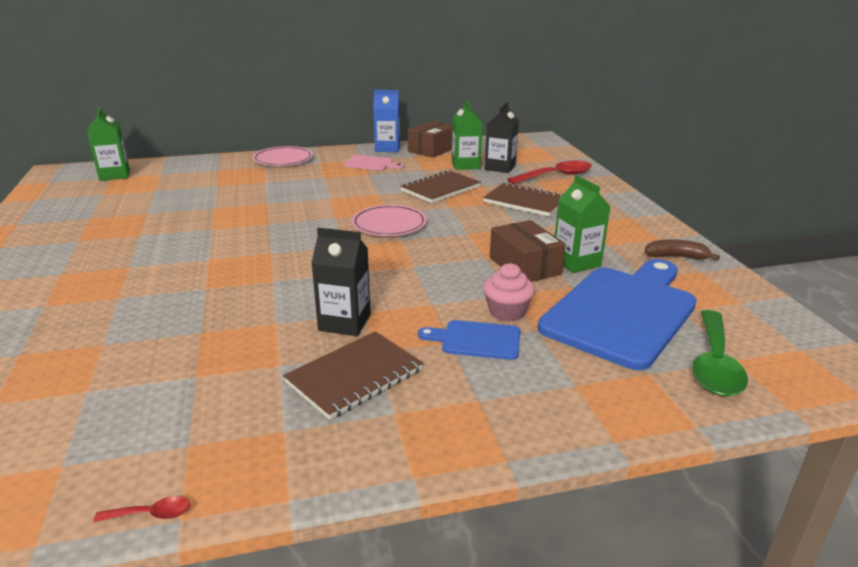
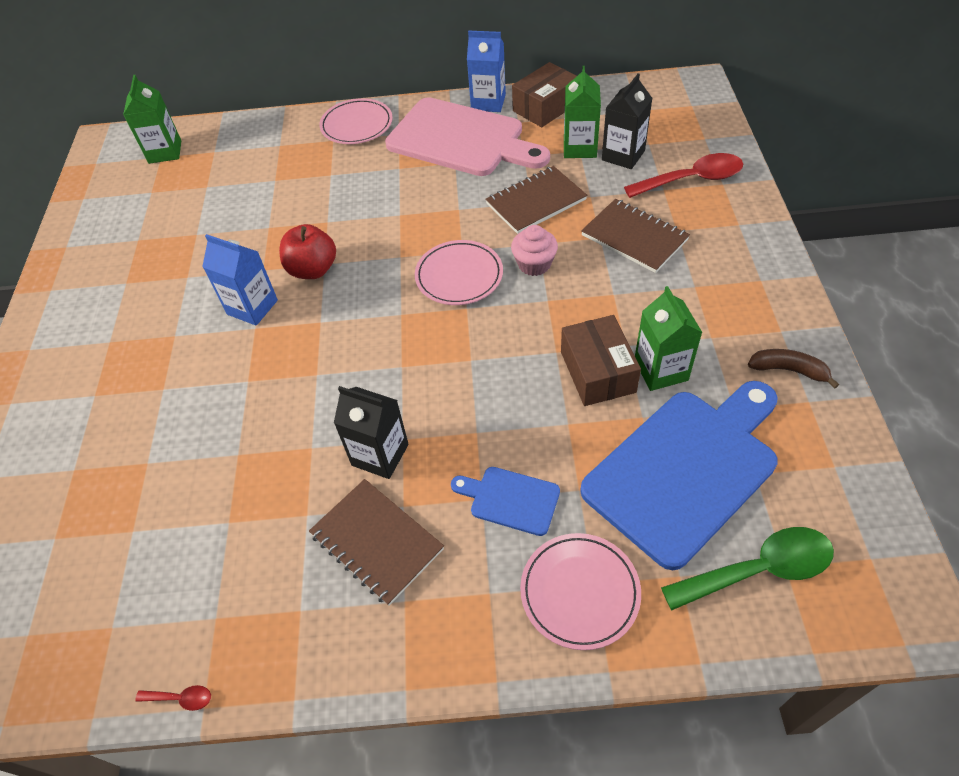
camera: 15 degrees right, 25 degrees up
brown notebook [283,331,423,420] -> brown notebook turned 75 degrees clockwise [309,479,444,606]
pink cutting board [343,155,404,171] -> pink cutting board [385,97,550,176], size x2.18
pink cupcake [483,263,534,321] -> pink cupcake moved to [511,225,558,276]
green spoon [692,310,748,396] -> green spoon turned 135 degrees counterclockwise [661,527,834,610]
none -> blue carton [202,234,278,326]
none -> red apple [279,224,336,279]
none -> pink plate [520,533,641,650]

